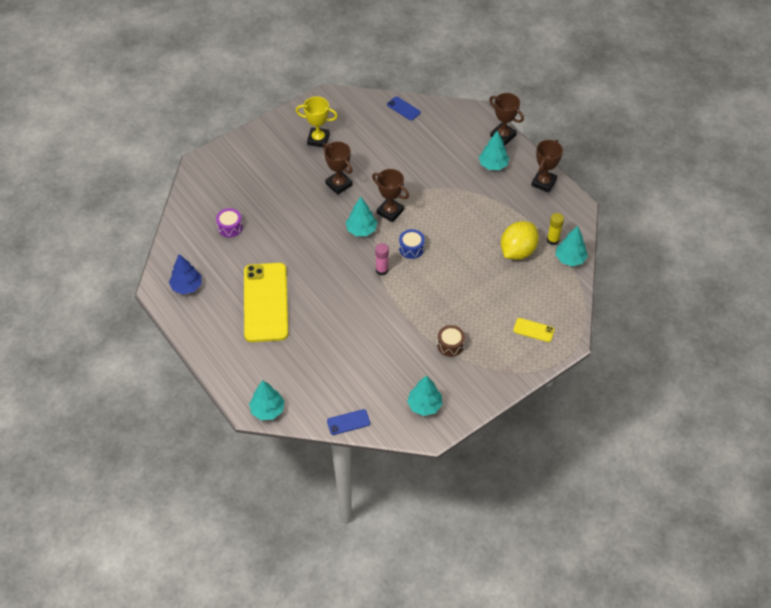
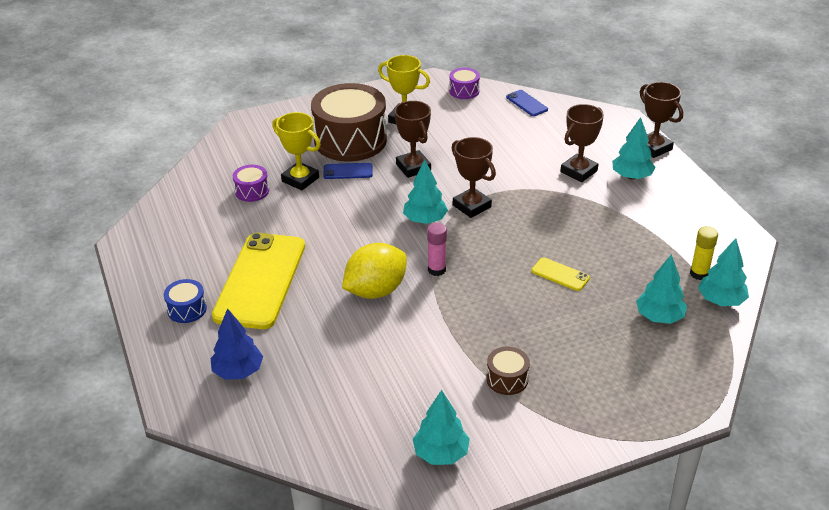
camera: 15 degrees right, 15 degrees down
blue tree [169,254,202,294] -> blue tree moved to [211,308,263,380]
turquoise tree [249,380,285,420] -> turquoise tree moved to [636,254,687,324]
blue phone [327,409,370,435] -> blue phone moved to [323,163,373,179]
blue drum [399,229,425,259] -> blue drum moved to [164,279,207,323]
yellow lemon [501,221,539,260] -> yellow lemon moved to [342,243,407,299]
yellow phone [513,318,555,342] -> yellow phone moved to [532,257,590,291]
brown trophy [531,140,563,193] -> brown trophy moved to [560,104,604,182]
none -> yellow trophy [272,112,320,190]
none -> brown drum [311,83,387,162]
none -> purple drum [449,68,480,99]

